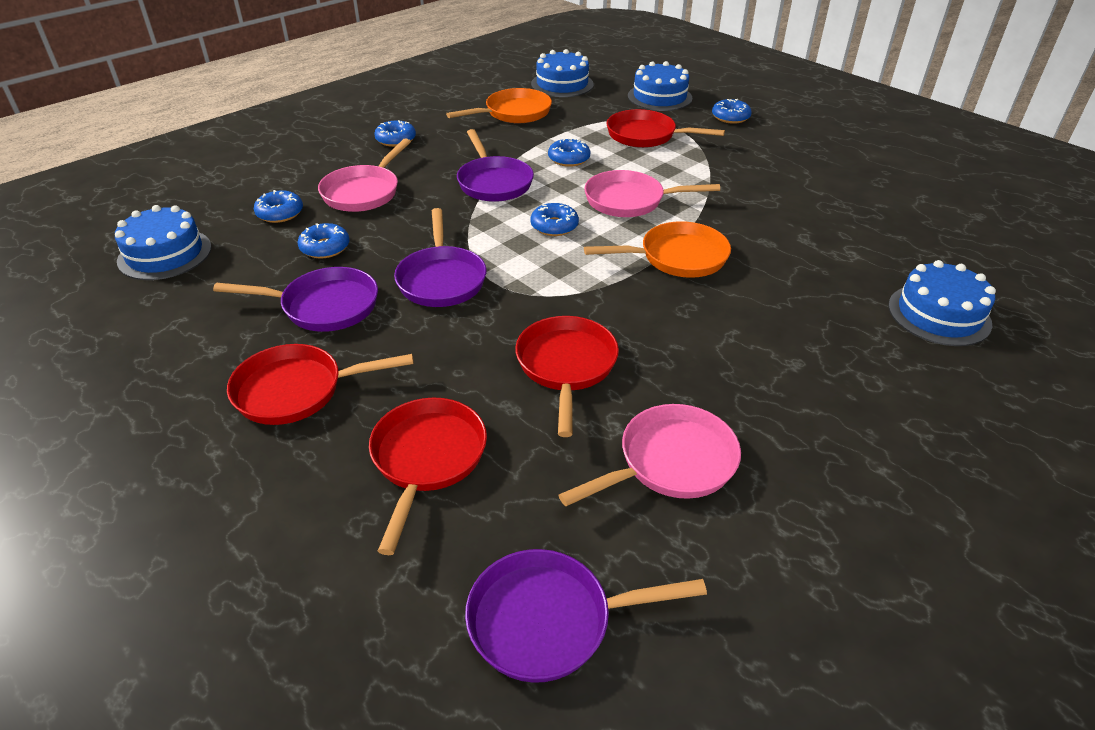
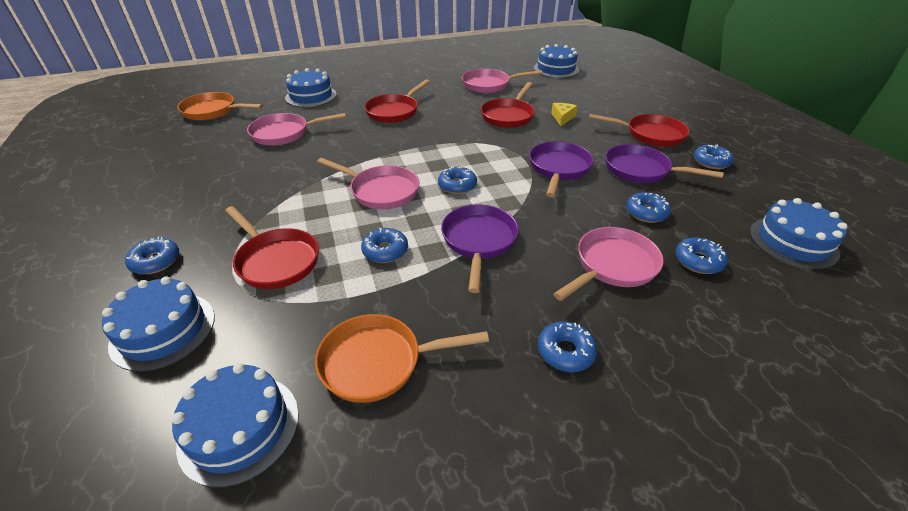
camera: 155 degrees left, 0 degrees up
red pan [369,398,487,555] -> red pan moved to [364,79,430,123]
purple pan [465,549,707,683] -> blue cake [534,44,579,78]
orange pan [584,221,731,278] -> orange pan moved to [177,92,263,121]
none -> pink pan [247,113,346,146]
none -> yellow cheese [551,103,578,126]
none -> blue donut [694,145,734,169]

